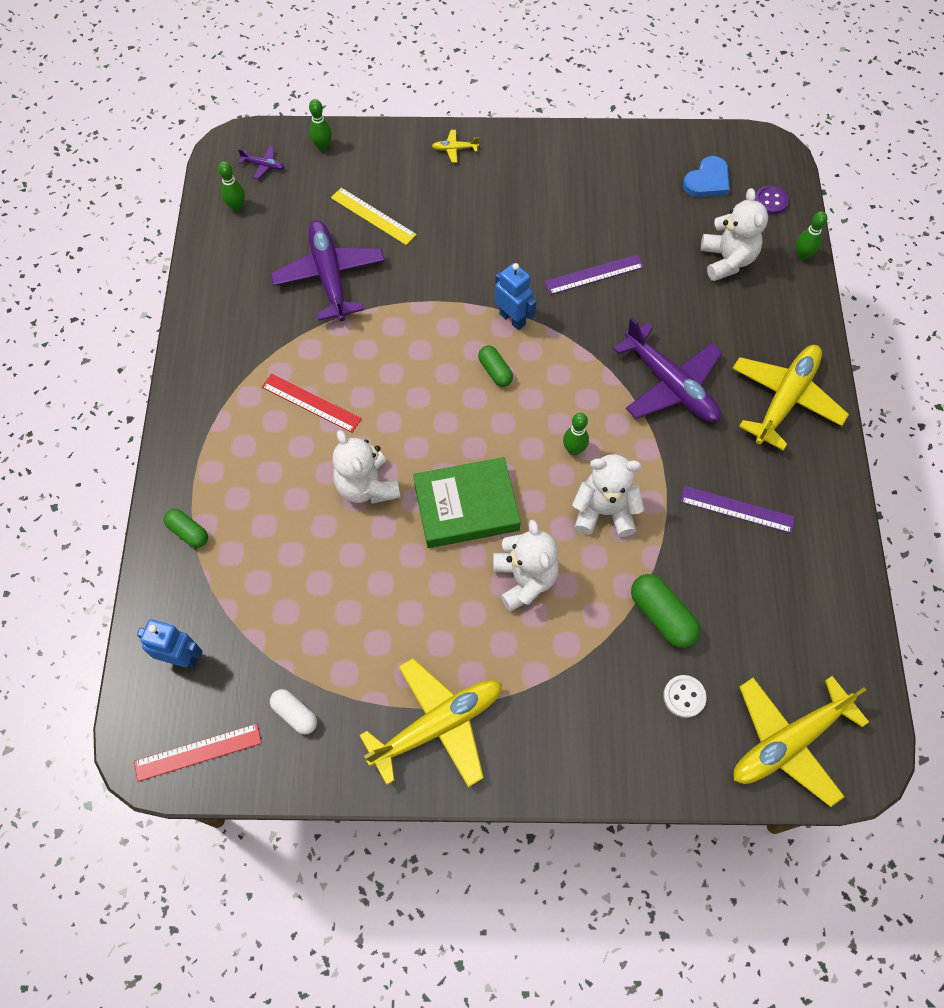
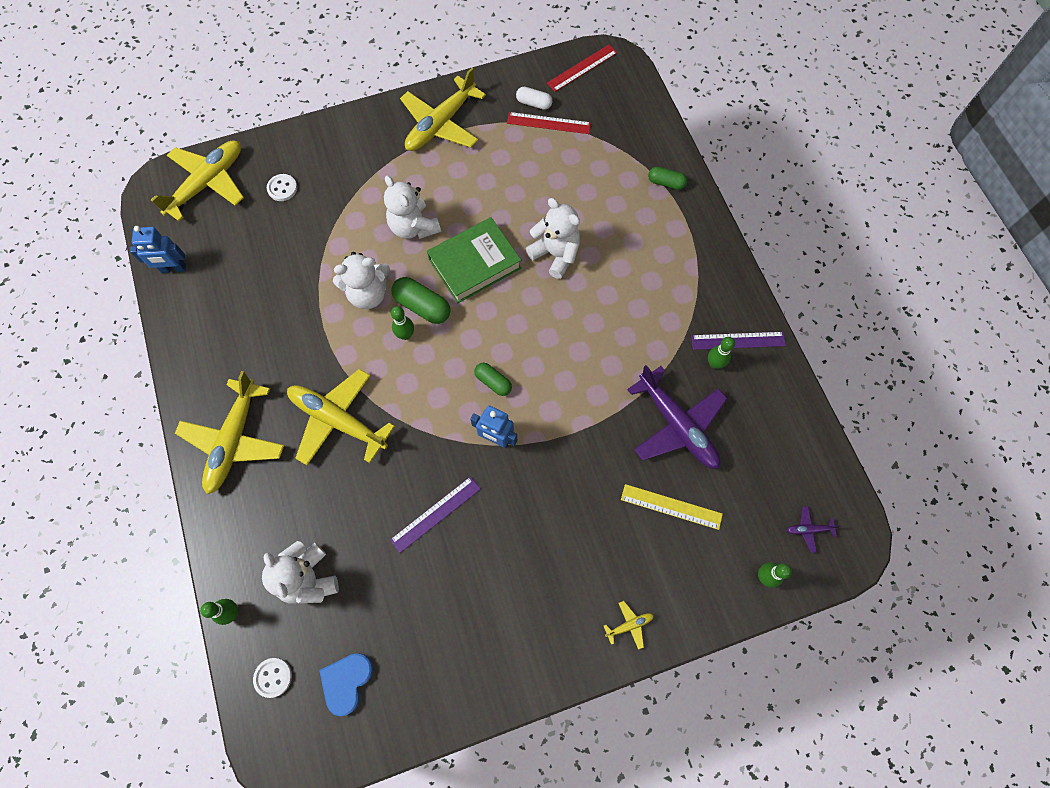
camera: 160 degrees right, 5 degrees up
blue robot [137,619,203,668] -> blue robot moved to [130,226,186,273]
green bowling pin [218,161,245,212] -> green bowling pin moved to [708,337,735,369]
red ruler [262,374,362,433] -> red ruler moved to [507,112,591,134]
purple plane [613,317,723,423] -> yellow plane [287,369,395,465]
green capsule [631,574,700,648] -> green capsule moved to [391,277,451,324]
purple ruler [680,486,795,533] -> purple ruler moved to [691,332,786,350]
purple button [755,185,789,215] -> white button [253,658,292,698]

